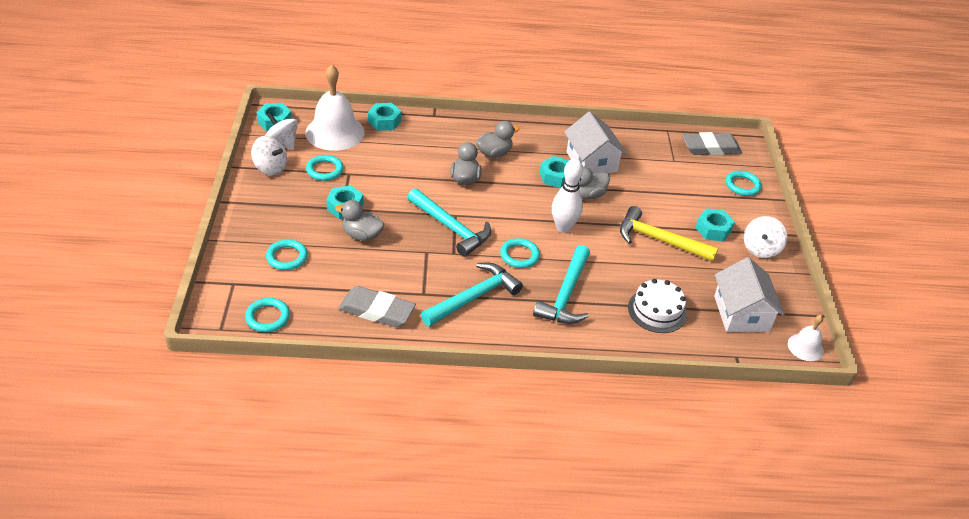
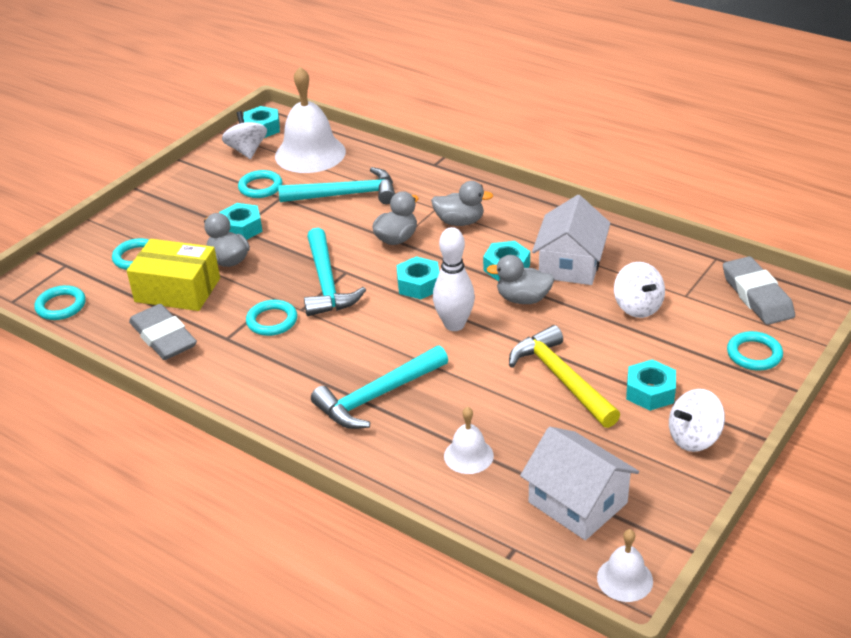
camera: 40 degrees right, 5 degrees down
white spinning top [251,136,287,175] -> white spinning top moved to [614,262,665,318]
turquoise nut [368,103,401,131] -> turquoise nut moved to [396,256,439,299]
turquoise hammer [421,263,523,327] -> turquoise hammer moved to [278,167,395,204]
turquoise ring [500,238,540,268] -> turquoise ring moved to [246,300,297,336]
white cake [628,279,687,333] -> white bell [444,407,494,474]
grey eraser [682,132,742,155] -> grey eraser turned 45 degrees clockwise [723,256,795,325]
white house [714,257,785,332] -> white house turned 75 degrees counterclockwise [520,427,639,540]
none -> yellow box [127,239,220,311]

